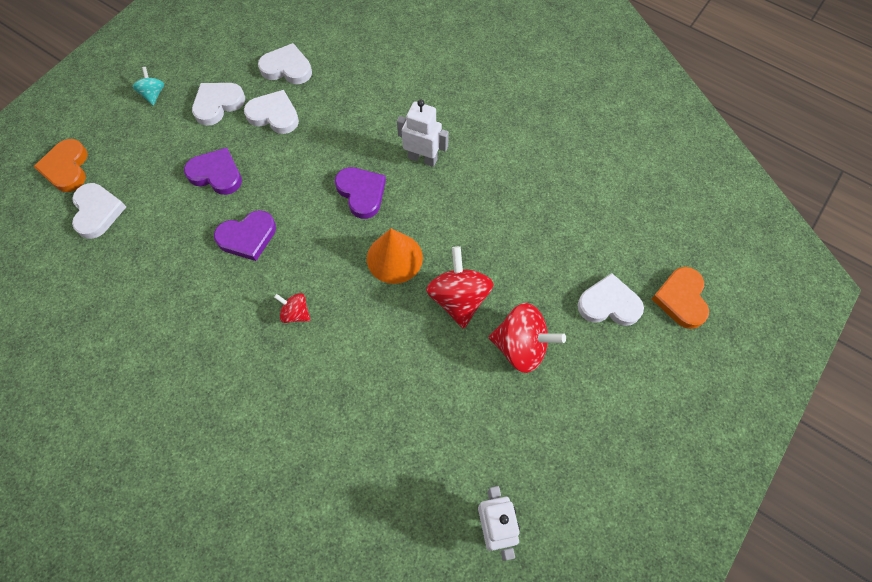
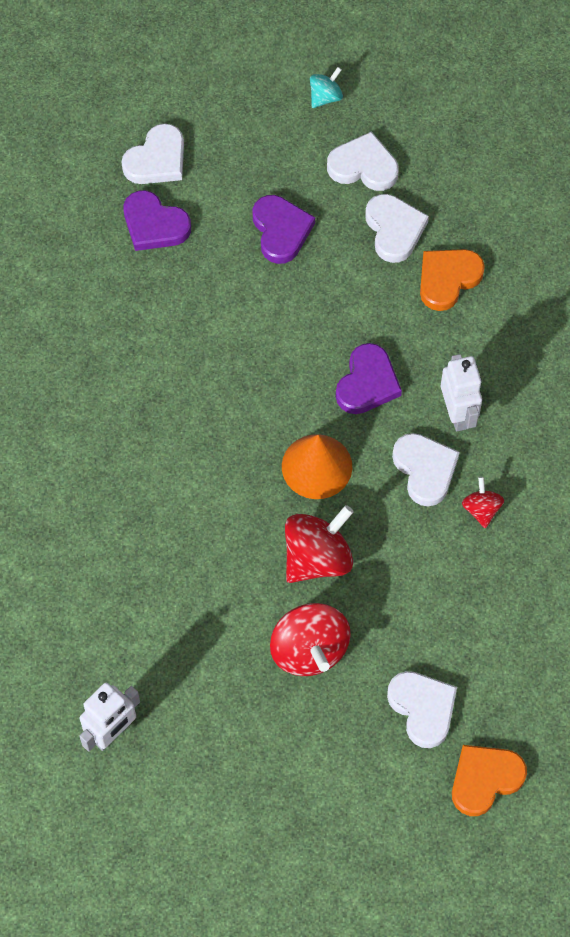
camera: 55 degrees right, 0 degrees up
orange heart [33,139,88,192] -> orange heart moved to [420,249,485,311]
purple heart [214,210,276,261] -> purple heart moved to [124,190,191,251]
white heart [258,43,312,84] -> white heart moved to [392,433,460,506]
red spinning top [274,293,311,323] -> red spinning top moved to [462,477,504,528]

